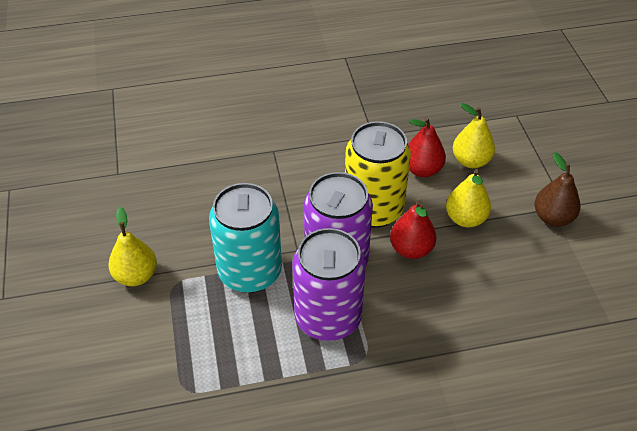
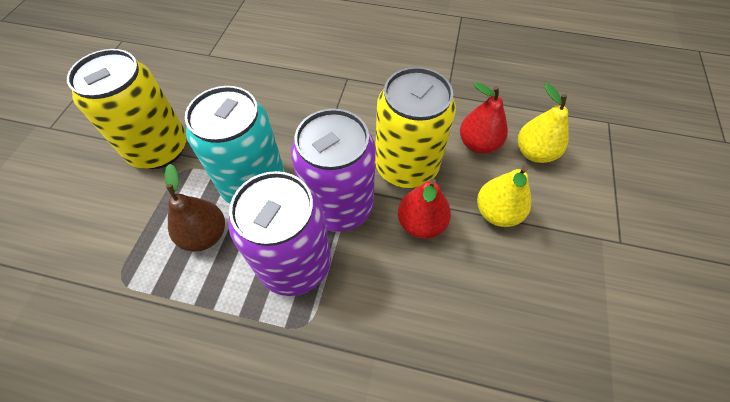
camera: 25 degrees right, 10 degrees up
yellow pear [108,207,157,286] -> yellow can [67,49,187,169]
brown pear [534,152,581,226] -> brown pear moved to [165,164,225,252]

